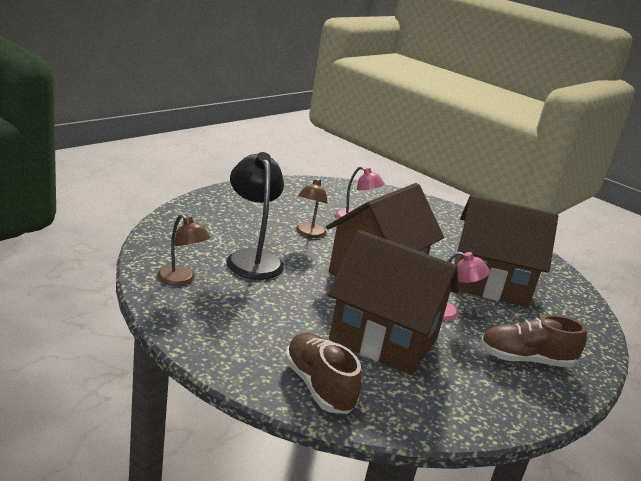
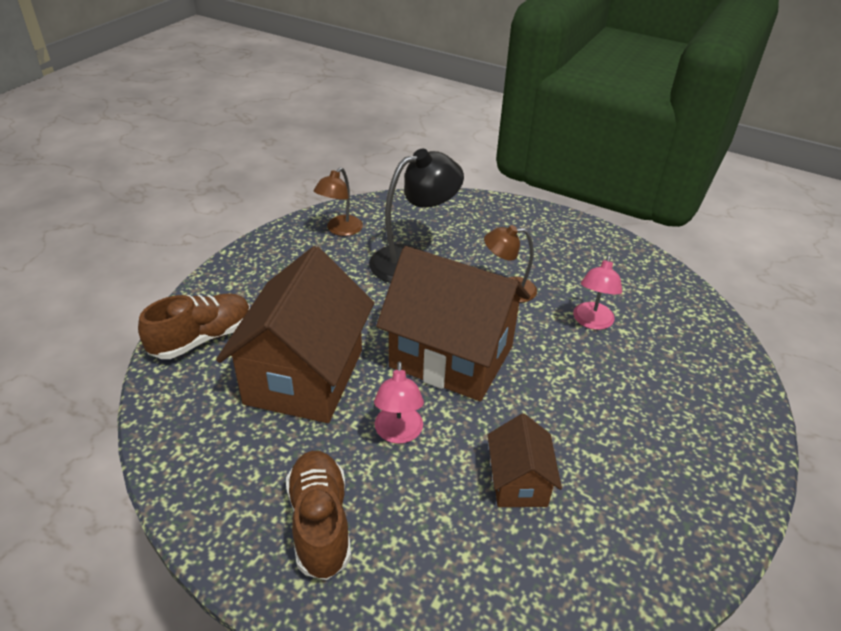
camera: 80 degrees right, 15 degrees up
brown house [454,195,558,307] -> brown house [488,414,562,507], size x0.49

